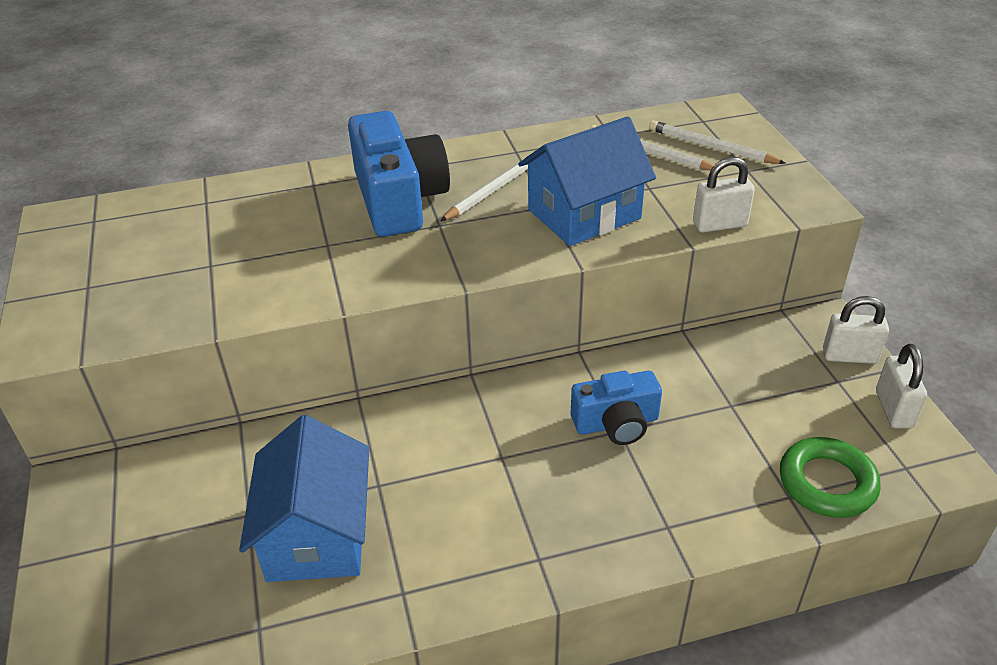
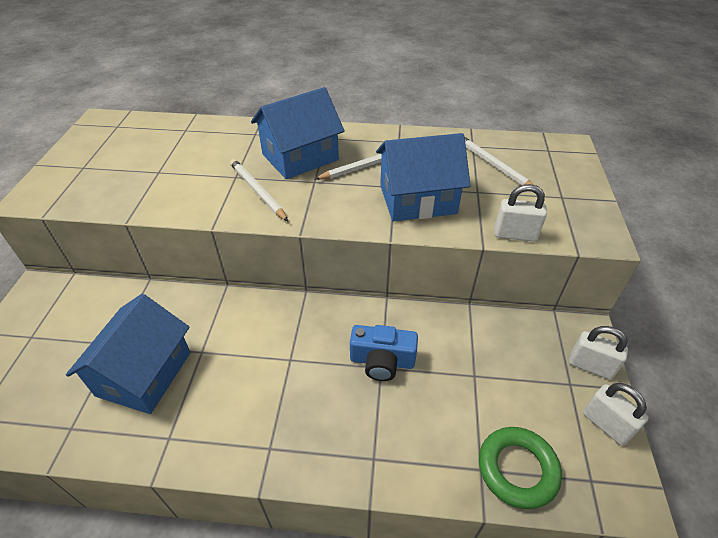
camera: 20 degrees right, 5 degrees up
blue camera [348,111,450,237] -> blue house [251,87,344,179]
white pencil [649,120,785,164] -> white pencil moved to [230,159,288,221]
white padlock [876,344,927,428] -> white padlock turned 60 degrees counterclockwise [583,383,649,446]

